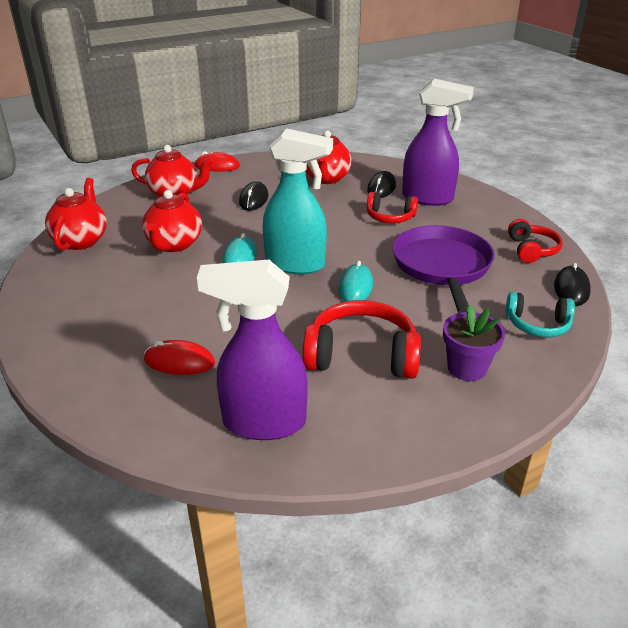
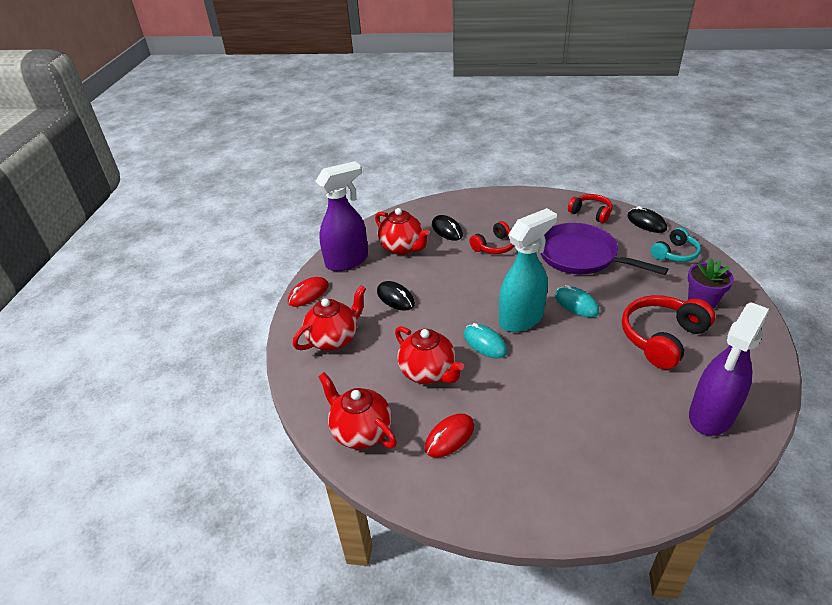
camera: 50 degrees left, 5 degrees up
red mouse [144,340,215,375] -> red mouse moved to [425,413,474,458]
purple spray bottle [402,78,474,206] -> purple spray bottle moved to [315,161,368,271]

